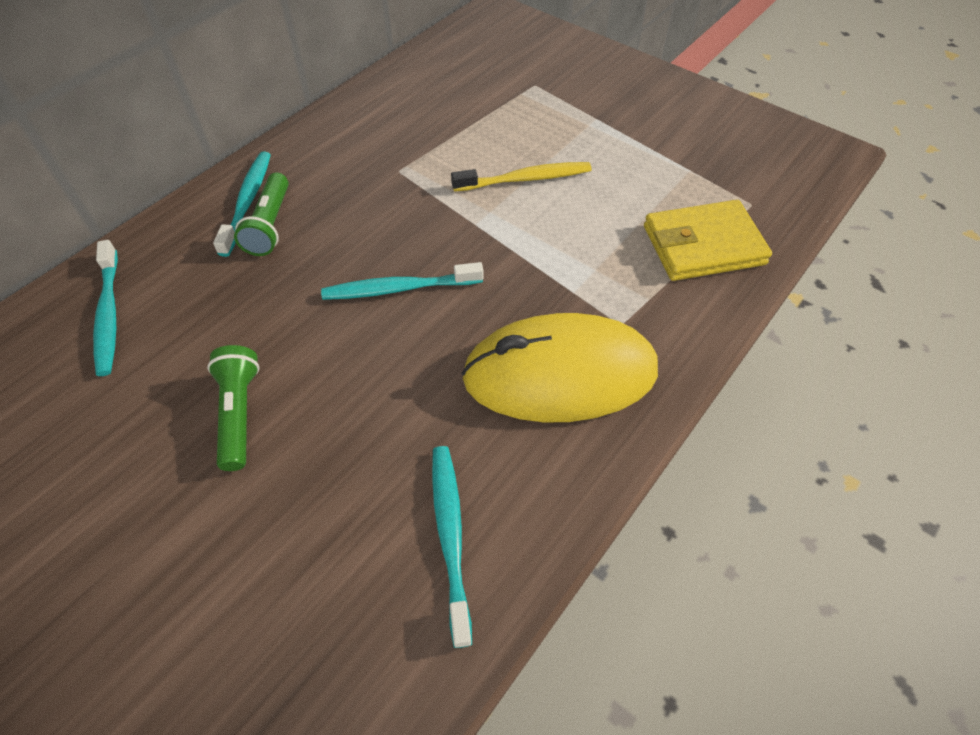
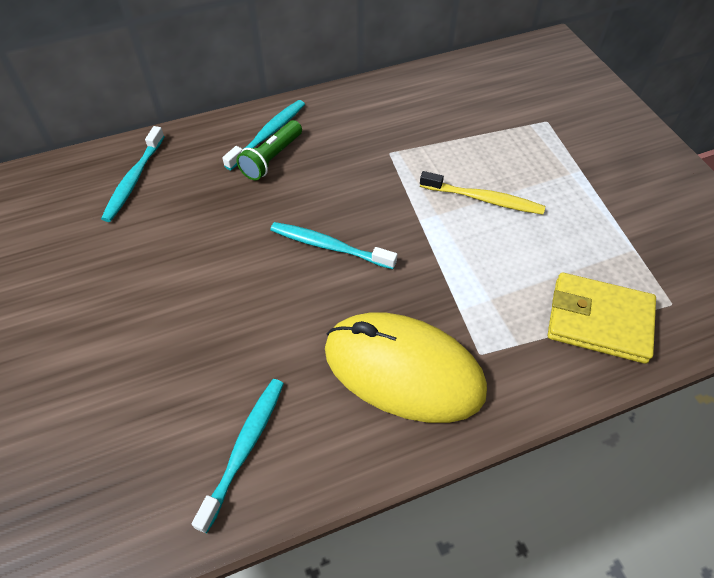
camera: 30 degrees right, 0 degrees up
green flashlight [207,345,260,471] -> none

